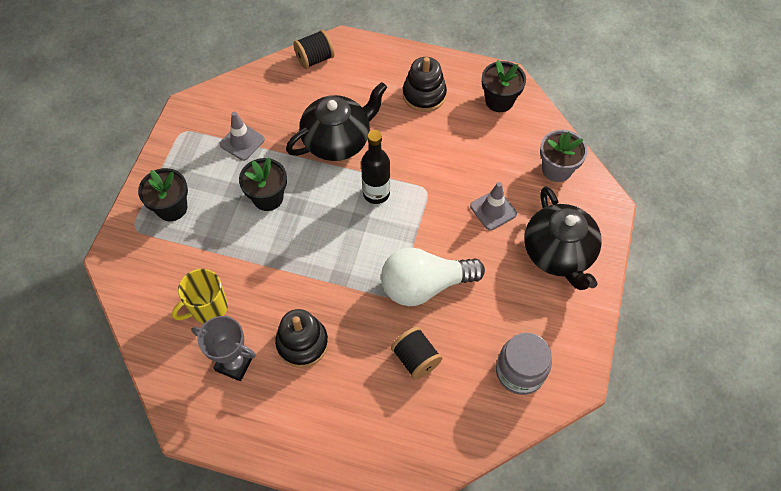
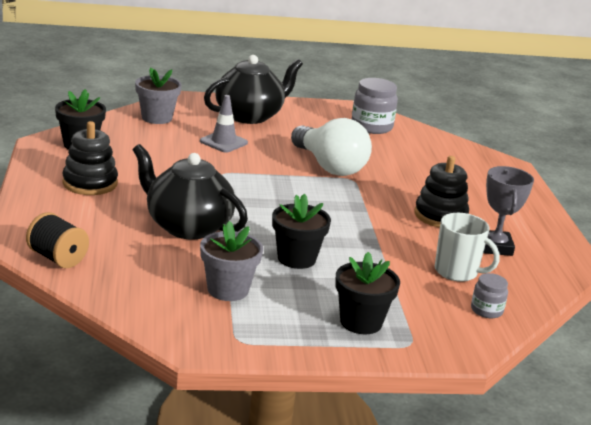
camera: 115 degrees left, 35 degrees down
yellow mug [172,269,228,324] -> white mug [435,213,500,282]
grey traffic cone [219,112,265,161] -> grey flower pot [200,221,263,301]
black bottle [361,130,390,204] -> none
black spool [391,327,442,380] -> none
none -> grey jar [471,273,508,318]

